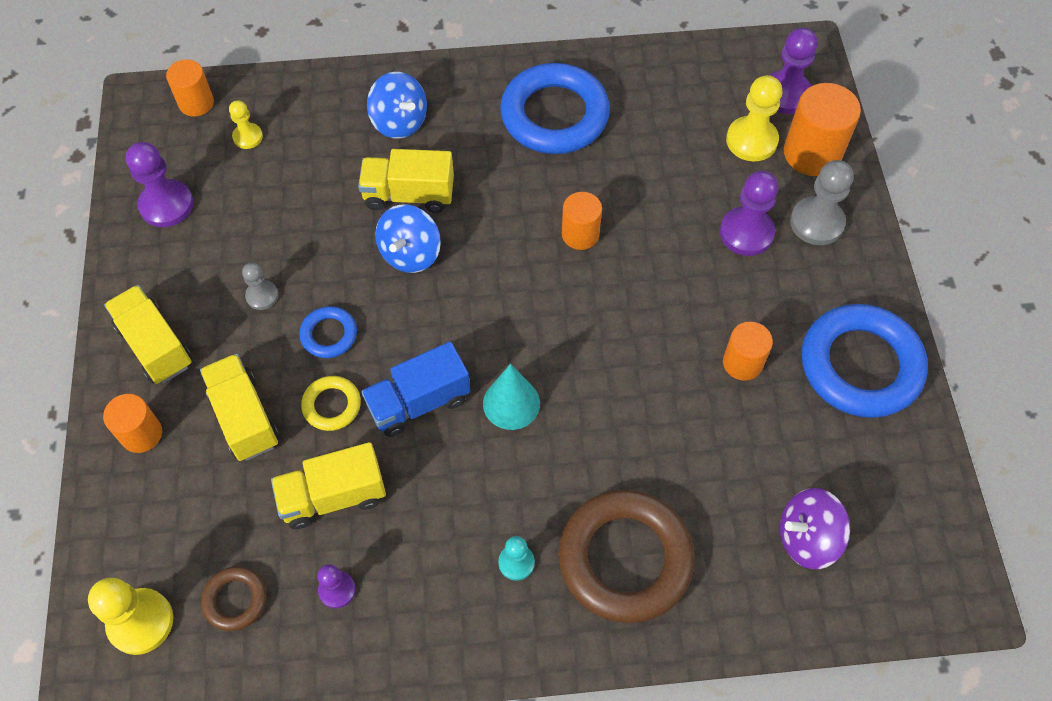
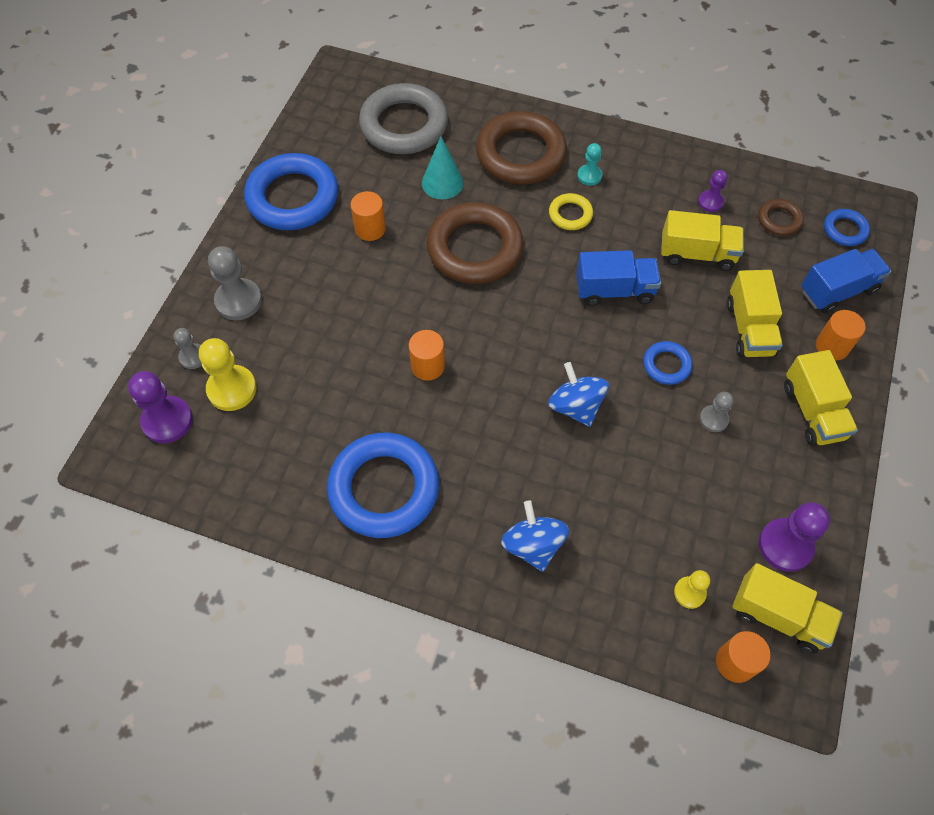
camera: 155 degrees left, 0 degrees up
yellow pawn [88,578,173,655] -> blue ring [824,209,870,246]
yellow ring [301,376,361,431] -> yellow ring moved to [549,193,593,230]
yellow truck [358,149,454,213] -> yellow truck moved to [733,563,843,654]
blue spinning top [375,205,441,273] -> blue spinning top turned 75 degrees counterclockwise [548,362,609,427]
turquoise cone [483,364,540,430] -> turquoise cone moved to [422,137,464,199]
purple pawn [720,171,778,256] -> none
purple spinning top [780,488,850,569] -> grey ring [359,83,448,154]
orange cylinder [784,83,861,176] -> grey pawn [173,328,202,369]
none -> brown ring [427,202,524,284]
none -> blue truck [801,249,891,313]

